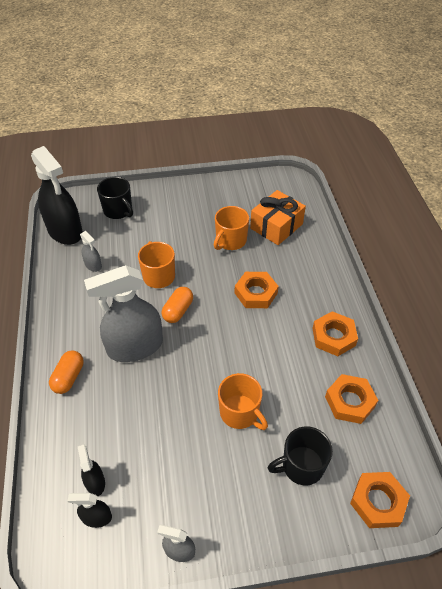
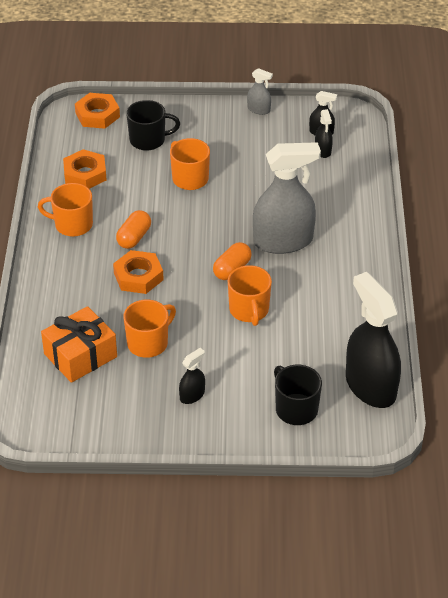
camera: 170 degrees left, 5 degrees down
orange capsule [49,350,84,394] -> orange capsule moved to [116,210,151,249]
grey spray bottle [80,231,102,272] -> none
orange nut [313,311,358,356] -> orange mug [38,183,93,236]
none -> black spray bottle [179,348,205,404]

